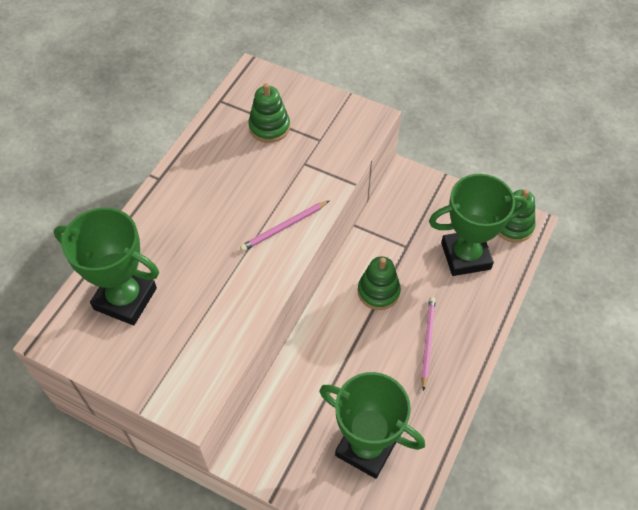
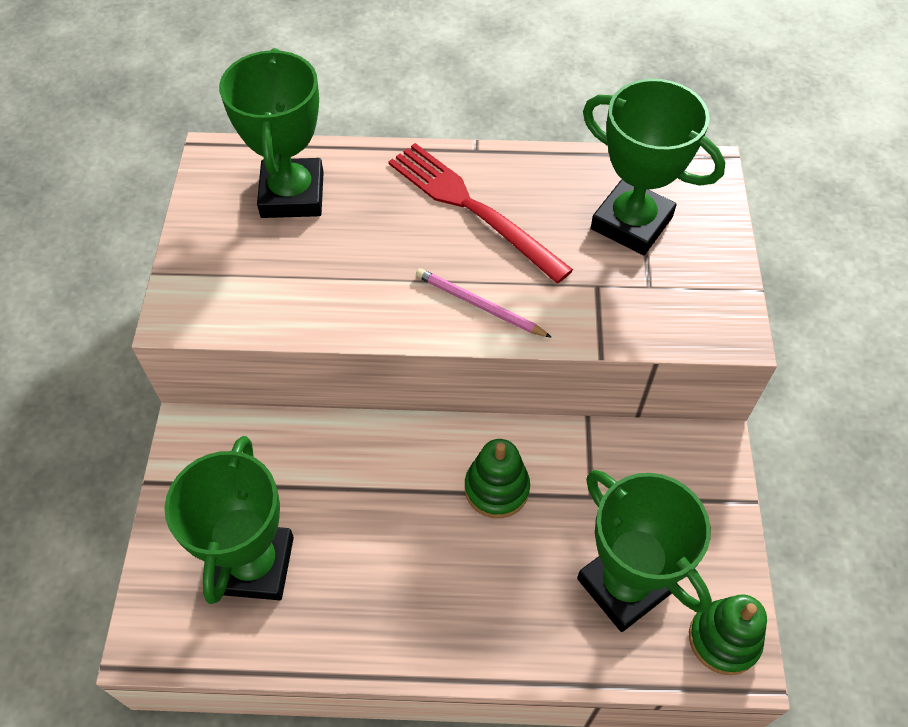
camera: 65 degrees right, 0 degrees up
green stacking toy [248,83,290,143] -> green trophy [583,79,725,255]
pink pencil [421,297,436,391] -> none
none -> red fork [388,143,573,284]

